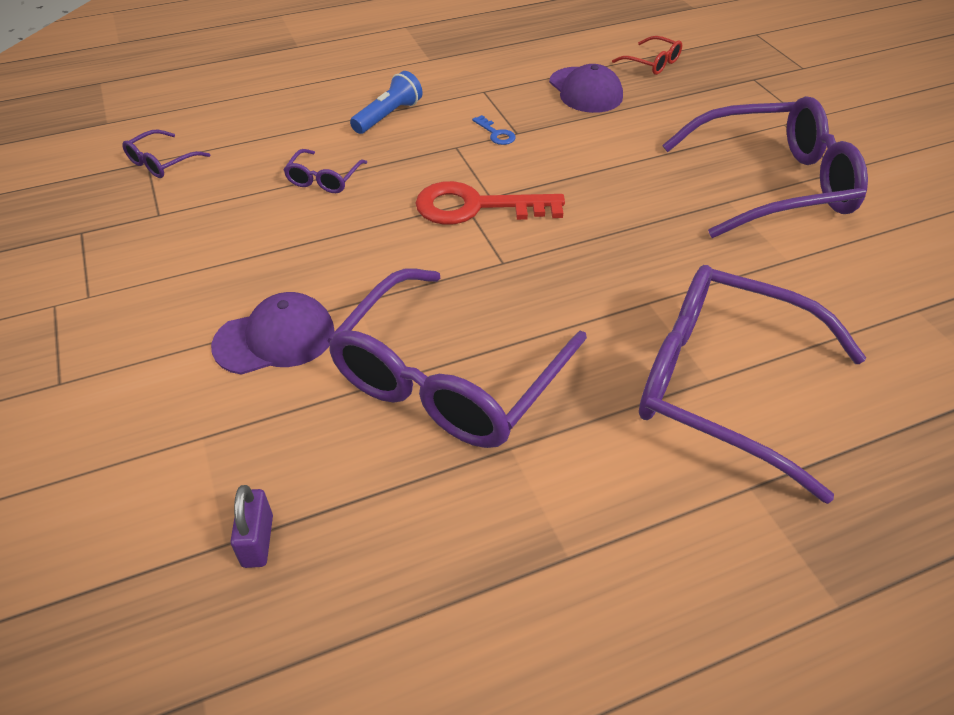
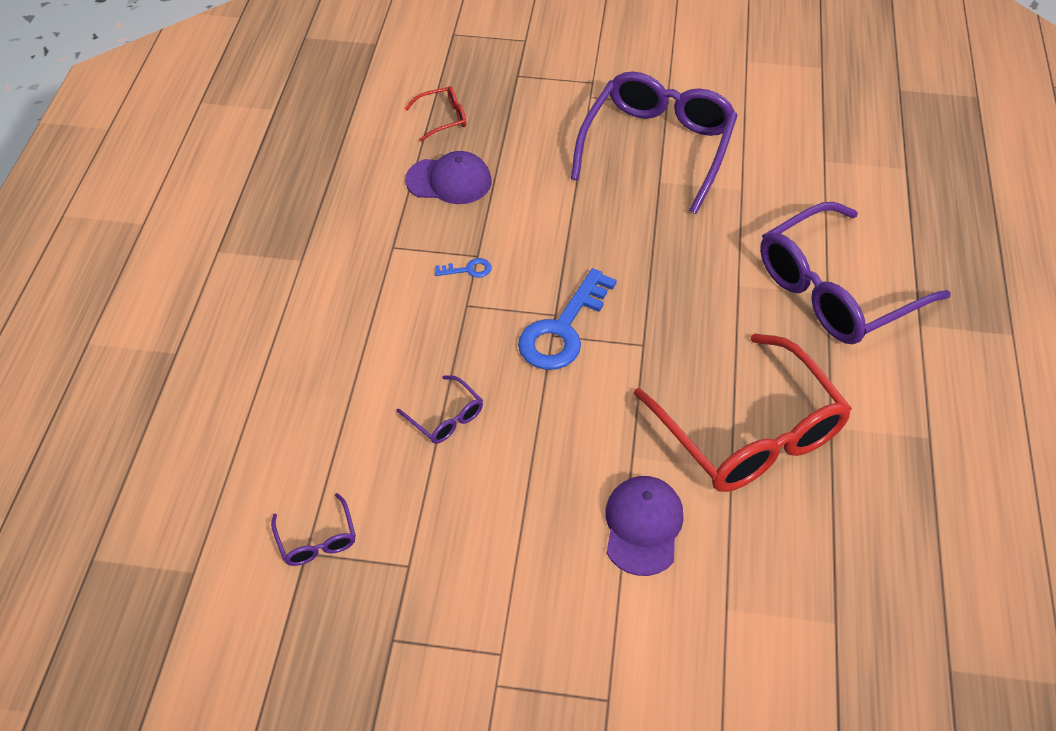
camera: 60 degrees left, 5 degrees up
purple padlock [230,485,273,568] -> none
purple glasses [327,268,587,448] -> red glasses [634,333,852,492]
blue flashlight [350,71,423,134] -> none
red key [415,181,565,225] -> blue key [518,268,617,370]

